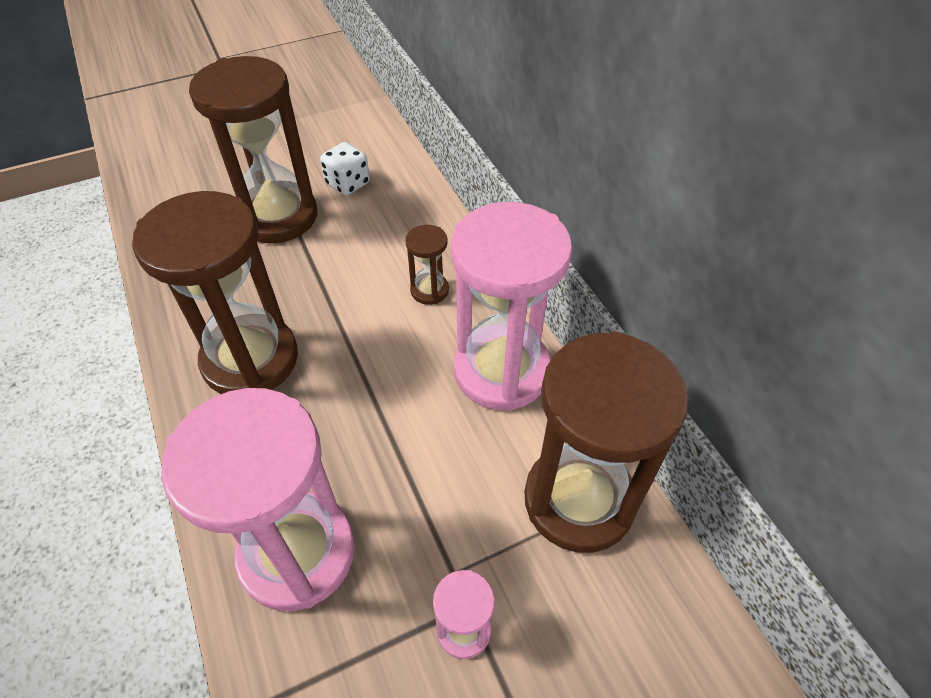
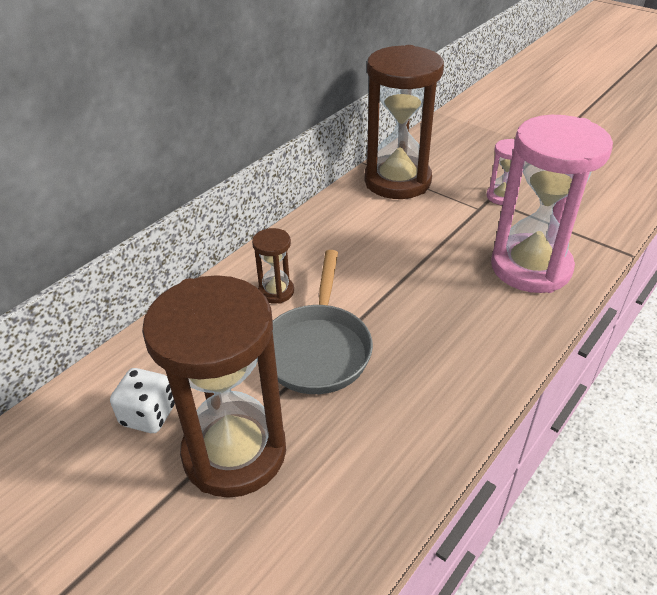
camera: 115 degrees left, 10 degrees down
brown hourglass [132,191,298,394] -> none
pink hourglass [451,202,572,411] -> none
none -> grey pan [273,250,373,394]

